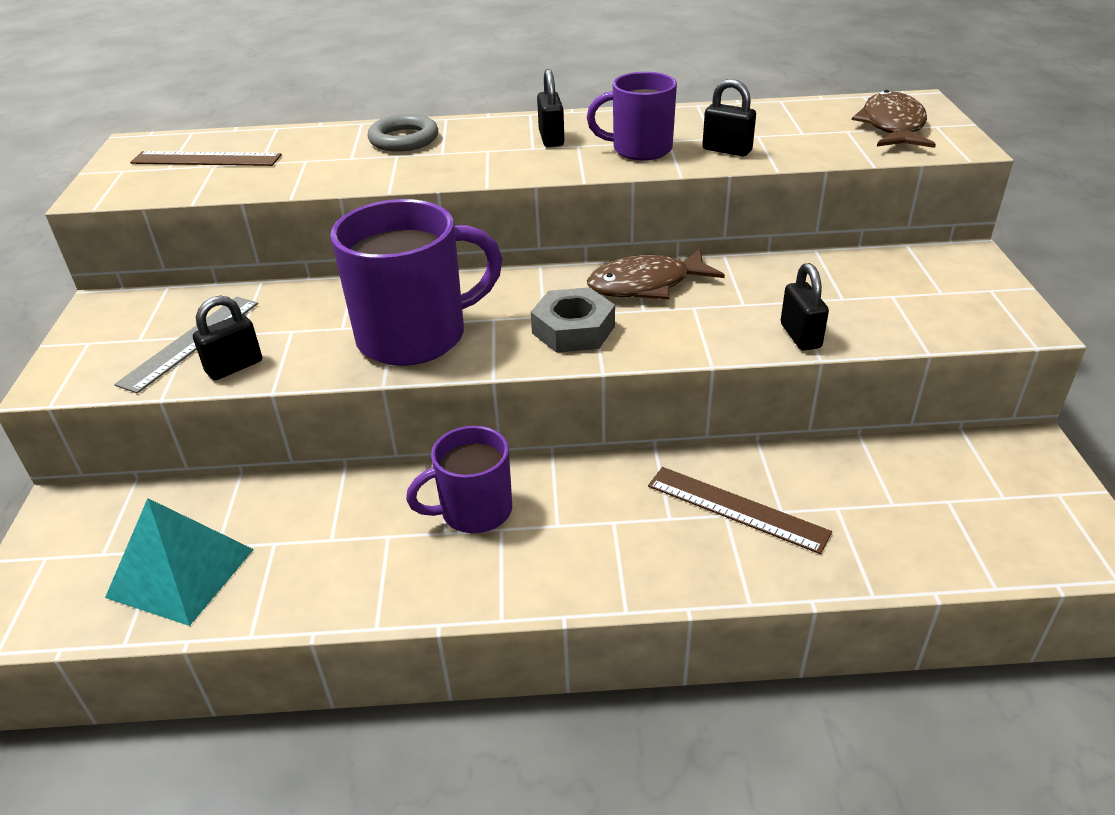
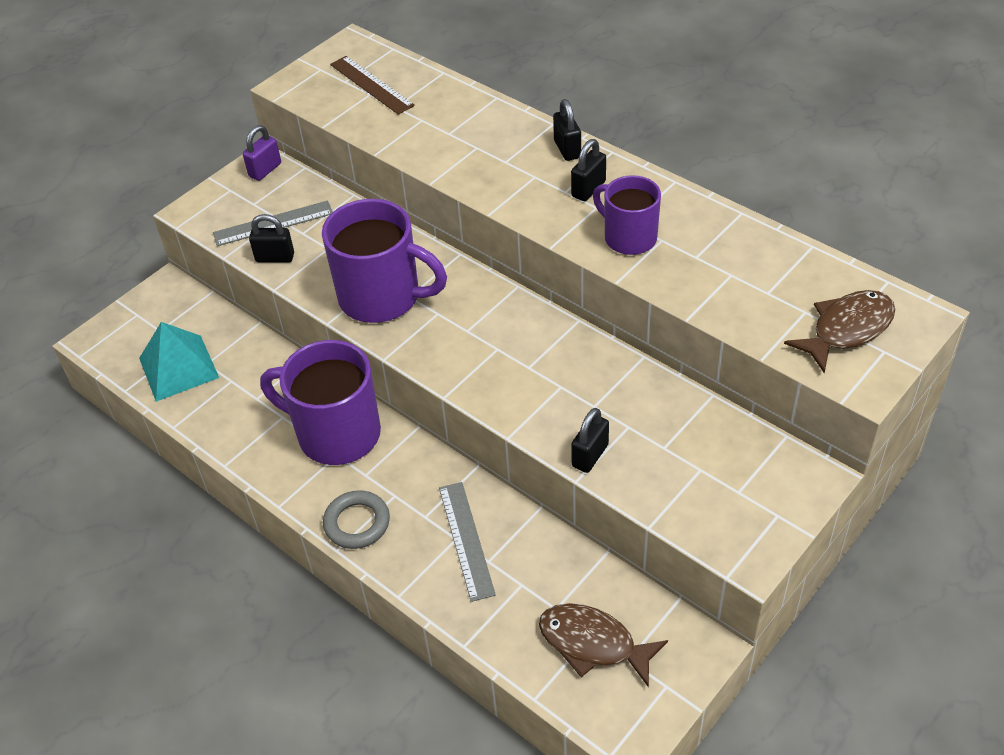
camera: 45 degrees right, 10 degrees up
grey ring [367,114,438,152] -> grey ring moved to [323,490,390,549]
purple mug [406,426,512,533] -> purple mug [260,340,381,465], size x1.64
grey nut [531,287,615,353] -> none
brown fish [587,248,725,299] -> brown fish moved to [539,603,668,688]
brown ruler [648,467,832,554] -> grey ruler [439,482,496,602]
black padlock [702,79,756,157] -> black padlock moved to [553,99,581,161]
none -> purple padlock [243,125,281,181]

